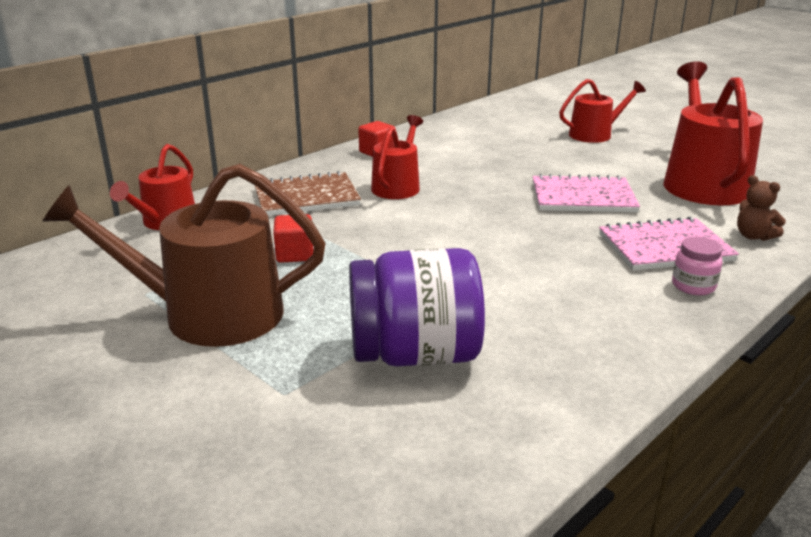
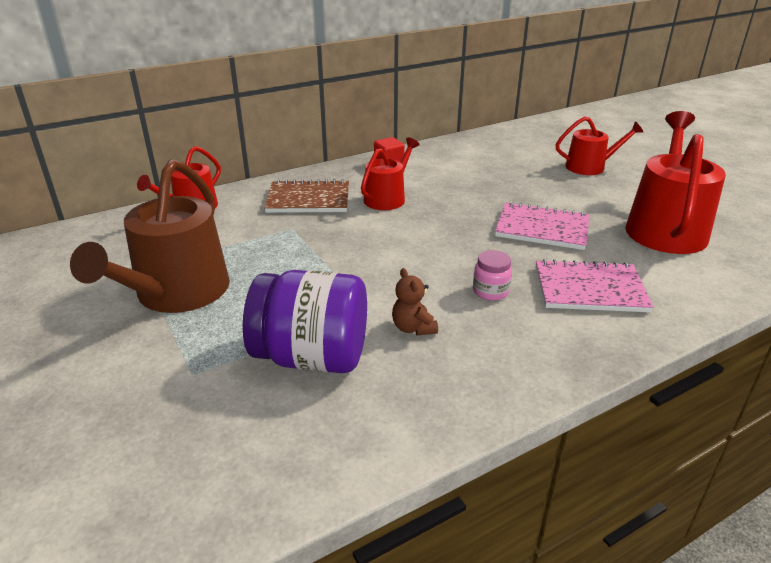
camera: 15 degrees right, 5 degrees up
brown watering can [42,164,326,347] -> brown watering can turned 90 degrees counterclockwise [70,159,230,313]
red cube [273,214,313,263] -> none
pink jar [672,237,723,295] -> pink jar moved to [473,250,512,301]
brown teddy bear [737,175,786,241] -> brown teddy bear moved to [392,268,438,335]

